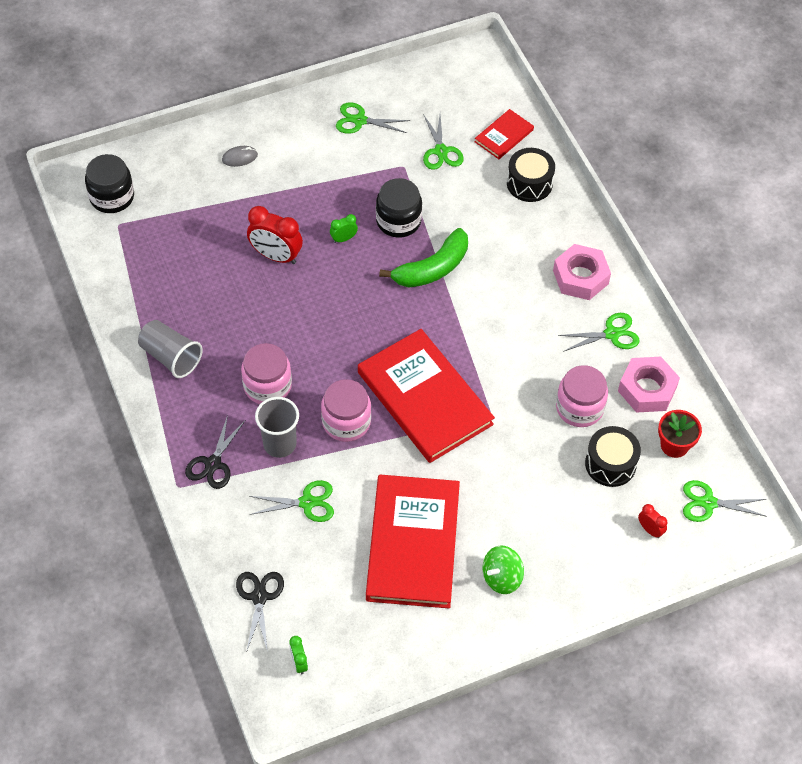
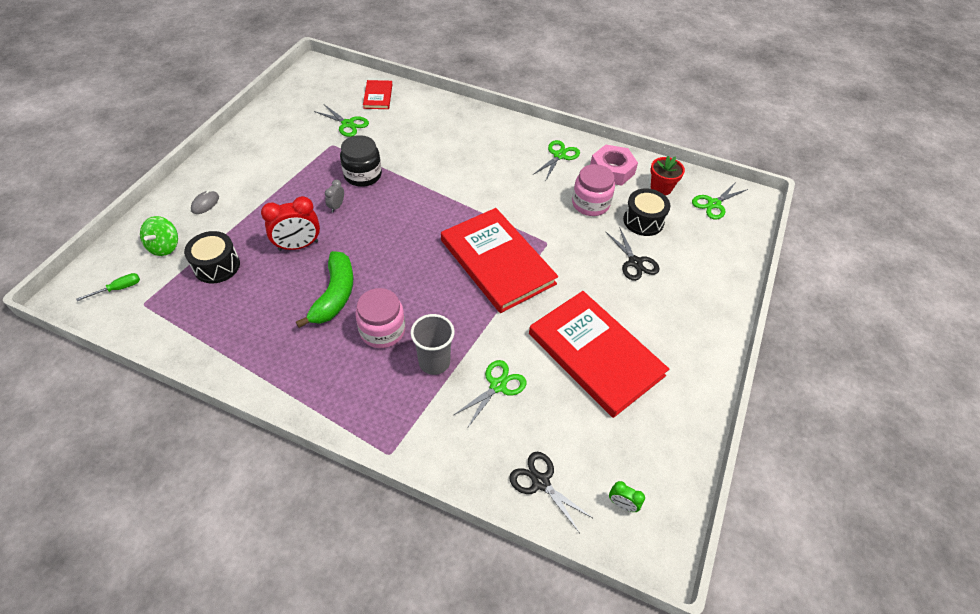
camera: 45 degrees left, 5 degrees down
black jar [85,154,134,213] -> green screwdriver [76,273,140,301]
grey cup [138,320,202,378] -> none
black scissors [185,415,245,489] -> black scissors moved to [605,227,660,281]
pink jar [321,379,371,442] -> none
green clock [330,214,358,243] -> grey clock [325,180,344,212]
green scissors [336,102,410,134] -> none
red book [358,329,495,463] -> red book turned 45 degrees clockwise [441,208,558,313]
green banana [379,228,468,287] -> green banana moved to [296,251,353,328]
green spinning top [483,545,524,594] -> green spinning top moved to [140,216,178,256]
black drum [507,148,555,202] -> black drum moved to [184,231,240,283]
pink nut [553,244,611,300] -> none
red clock [638,504,667,538] -> none

